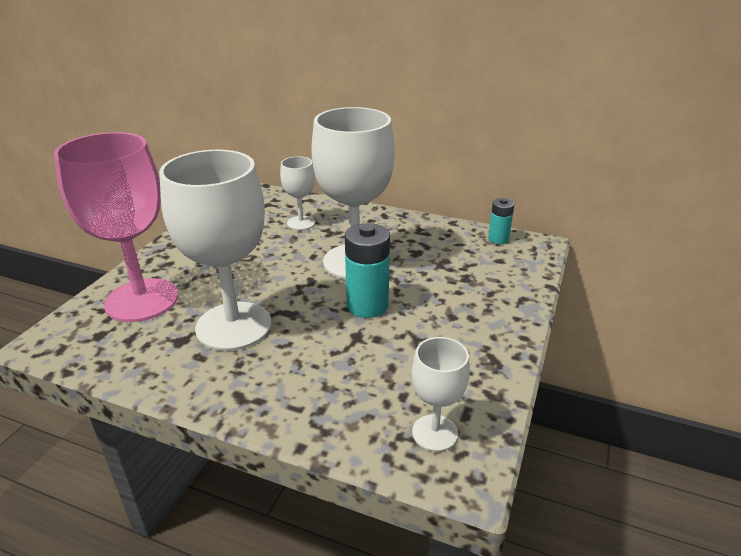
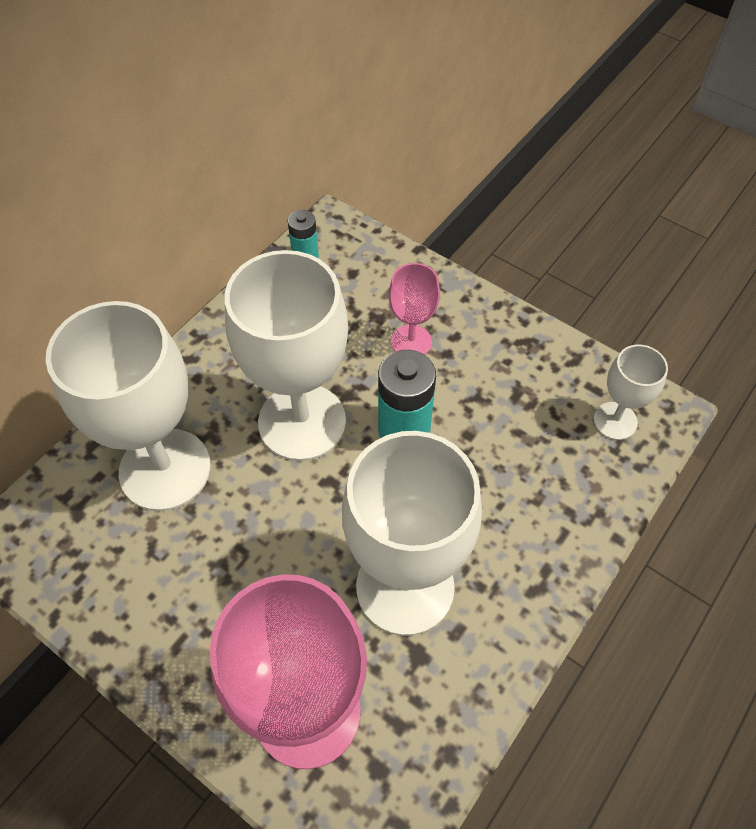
camera: 75 degrees left, 25 degrees up
white goblet [280,156,315,230] -> white goblet [46,301,211,511], size x2.02
none -> pink goblet [389,263,440,355]

